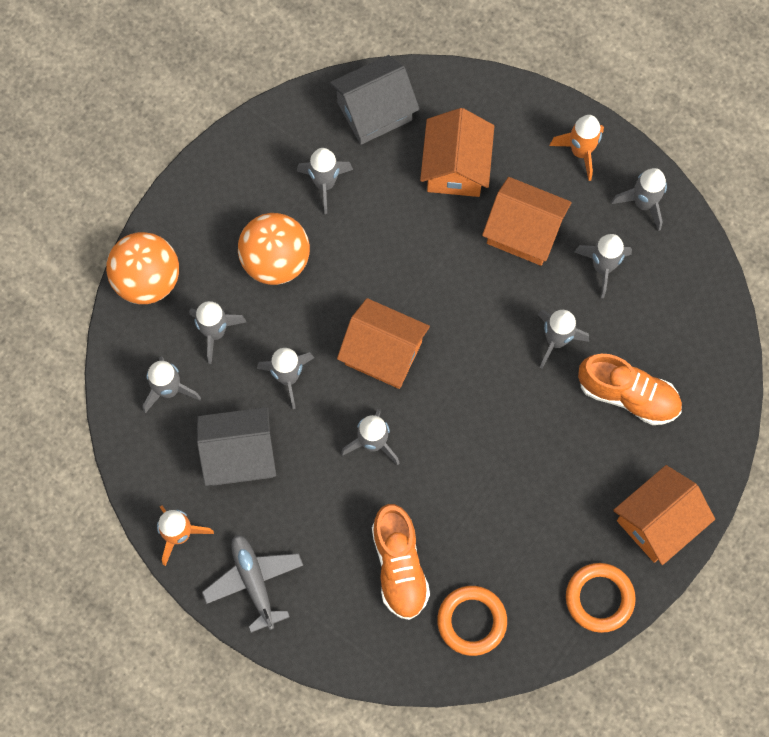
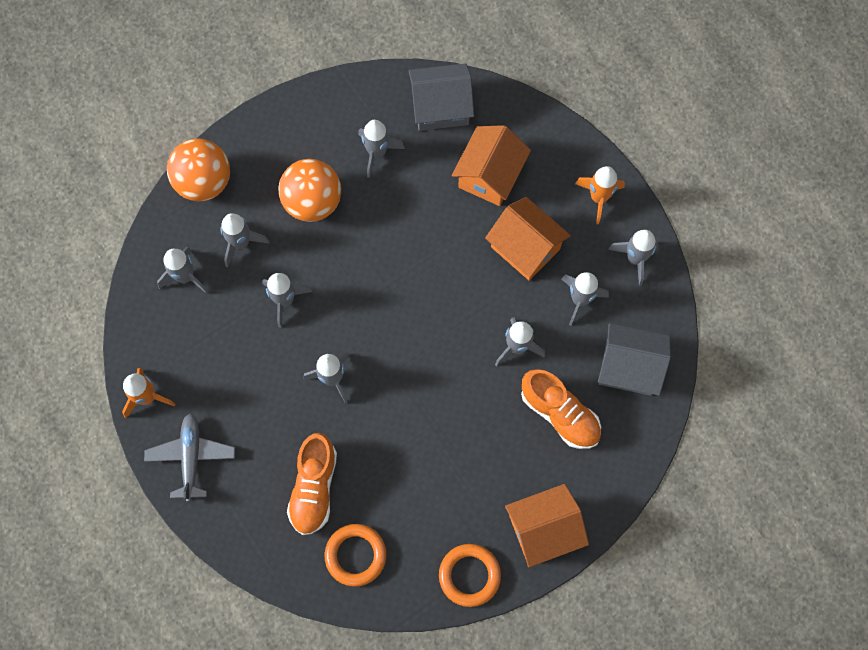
camera: 20 degrees right, 0 degrees up
grey house [197,407,276,486] -> grey house moved to [598,323,671,396]
orange house [337,298,430,389] -> none

